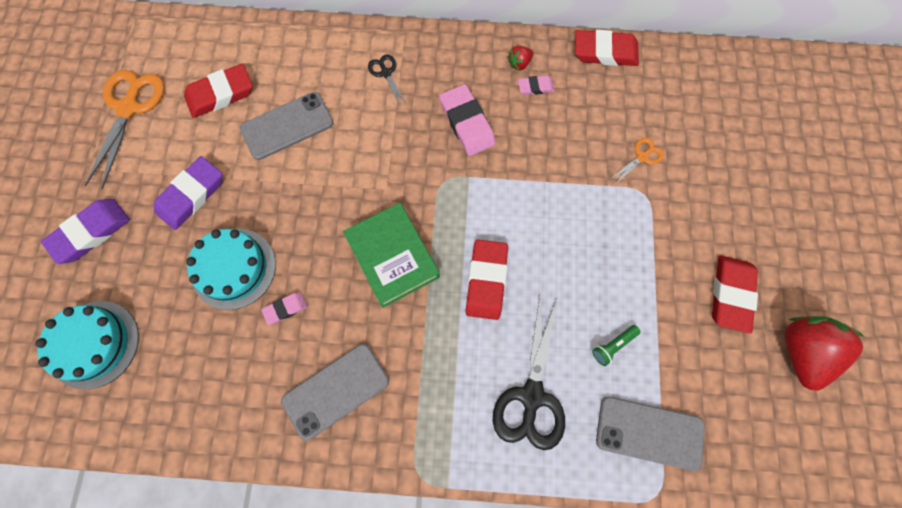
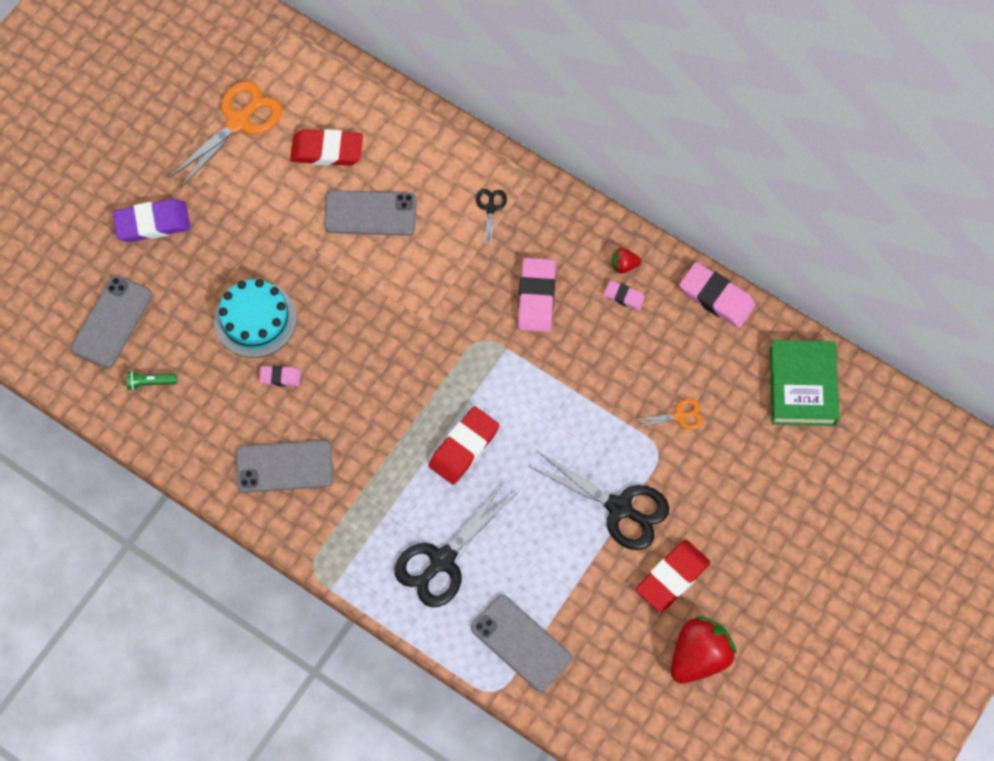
camera: 30 degrees right, 5 degrees down
turquoise cake [35,301,139,390] -> grey phone [71,275,152,368]
purple eraser [154,156,222,230] -> none
green book [343,203,440,308] -> green book moved to [770,340,839,426]
red eraser [575,30,639,66] -> pink eraser [679,262,756,328]
green flashlight [592,325,641,366] -> green flashlight moved to [127,371,177,391]
none -> black scissors [529,452,669,550]

